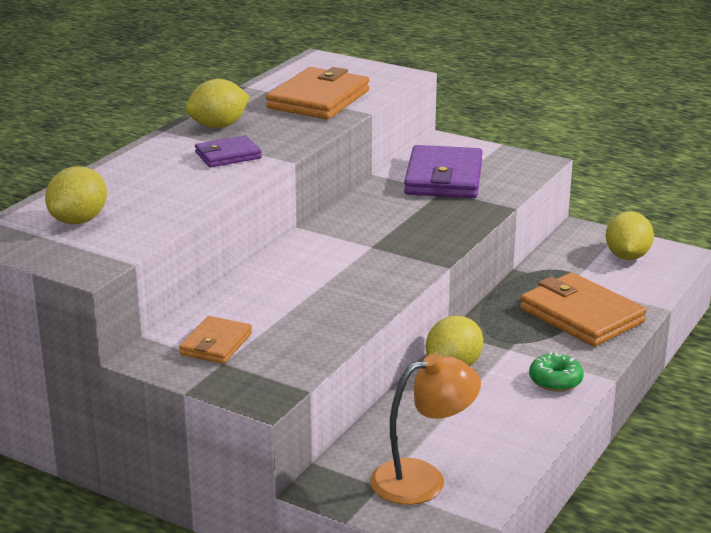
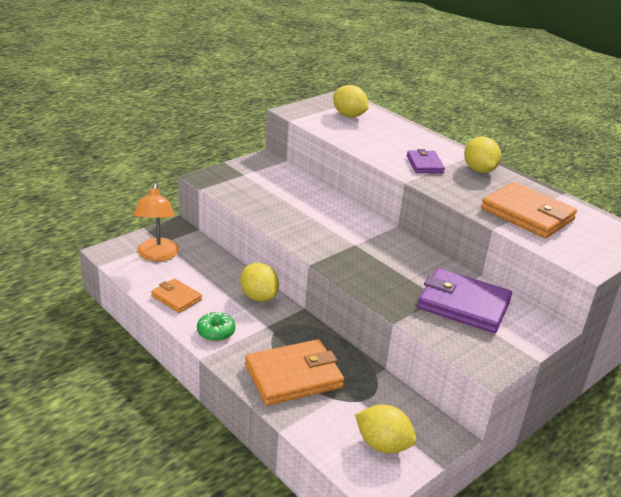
camera: 105 degrees right, 5 degrees up
orange wallet [179,316,252,364] -> orange wallet moved to [151,278,202,313]

